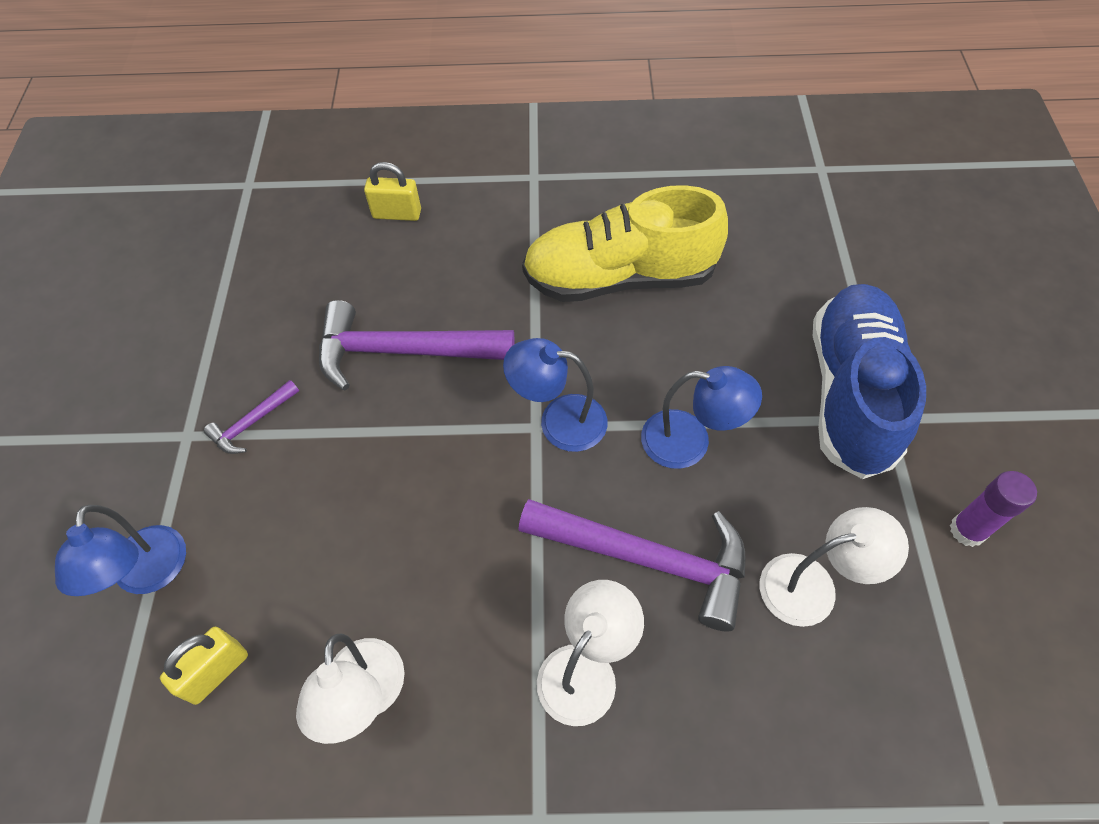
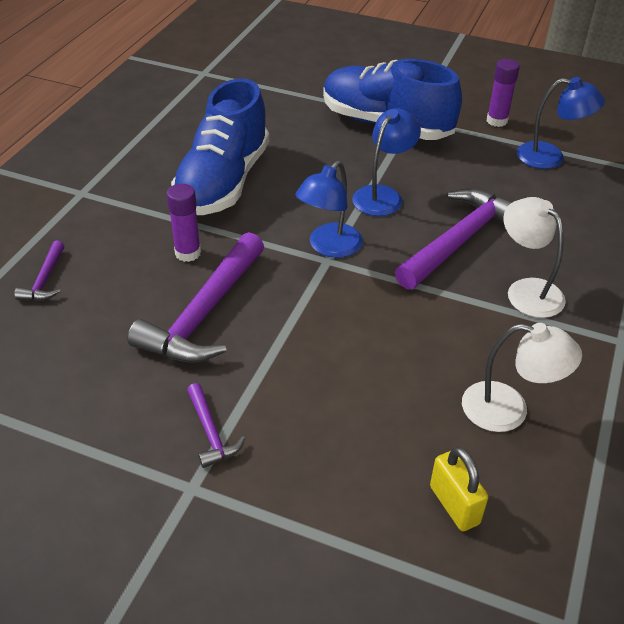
camera: 70 degrees left, 15 degrees down
blue lamp [55,505,186,596] -> blue lamp moved to [516,77,605,169]
yellow padlock [364,162,421,221] -> purple hammer [14,240,65,301]
yellow shoe [522,185,728,302] -> blue shoe [171,78,269,215]
white lamp [760,507,909,627] -> none
none -> purple glue stick [166,184,201,262]

